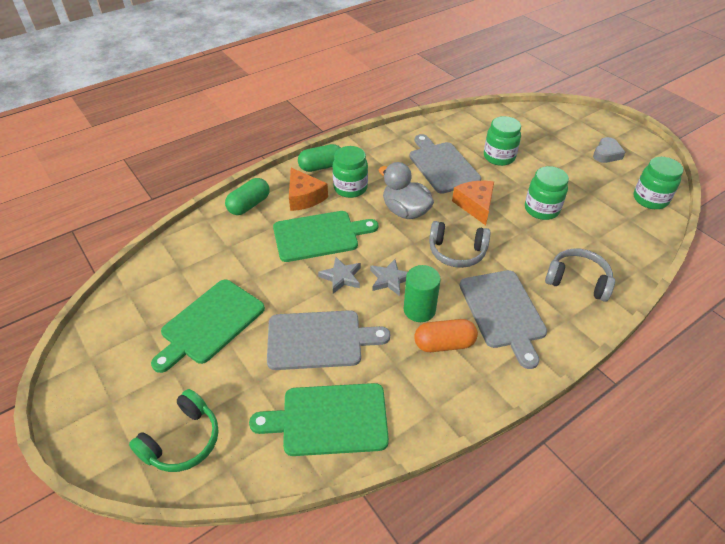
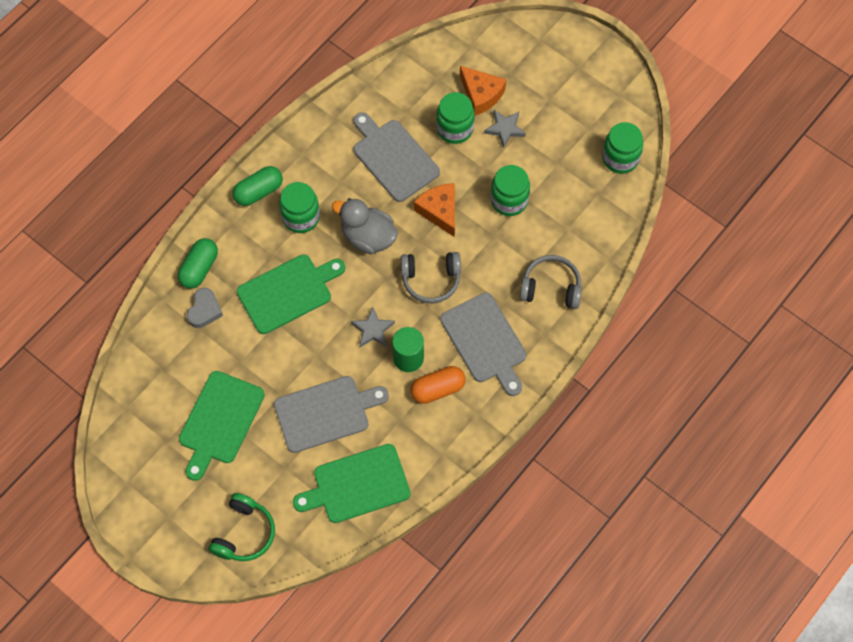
camera: 15 degrees left, 20 degrees up
orange cheese [289,168,328,211] -> orange cheese moved to [460,66,506,116]
grey star [318,257,361,294] -> grey star moved to [484,110,526,148]
grey heart [593,137,626,163] -> grey heart moved to [187,288,223,328]

